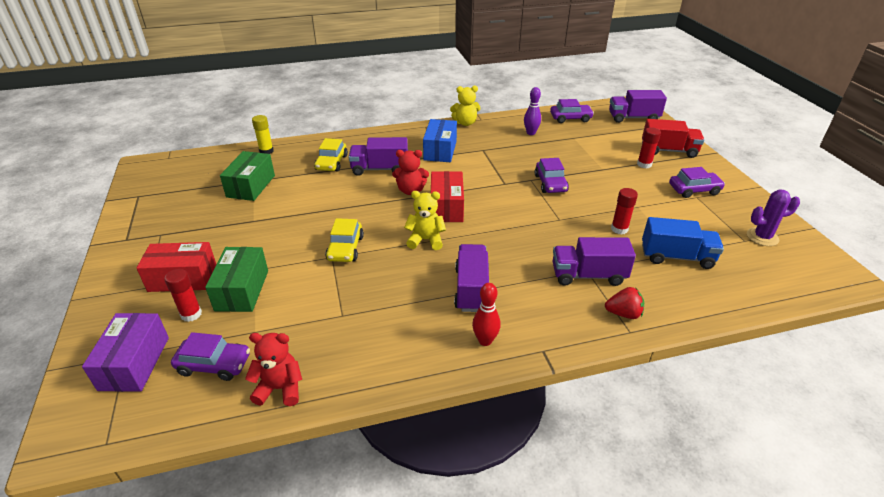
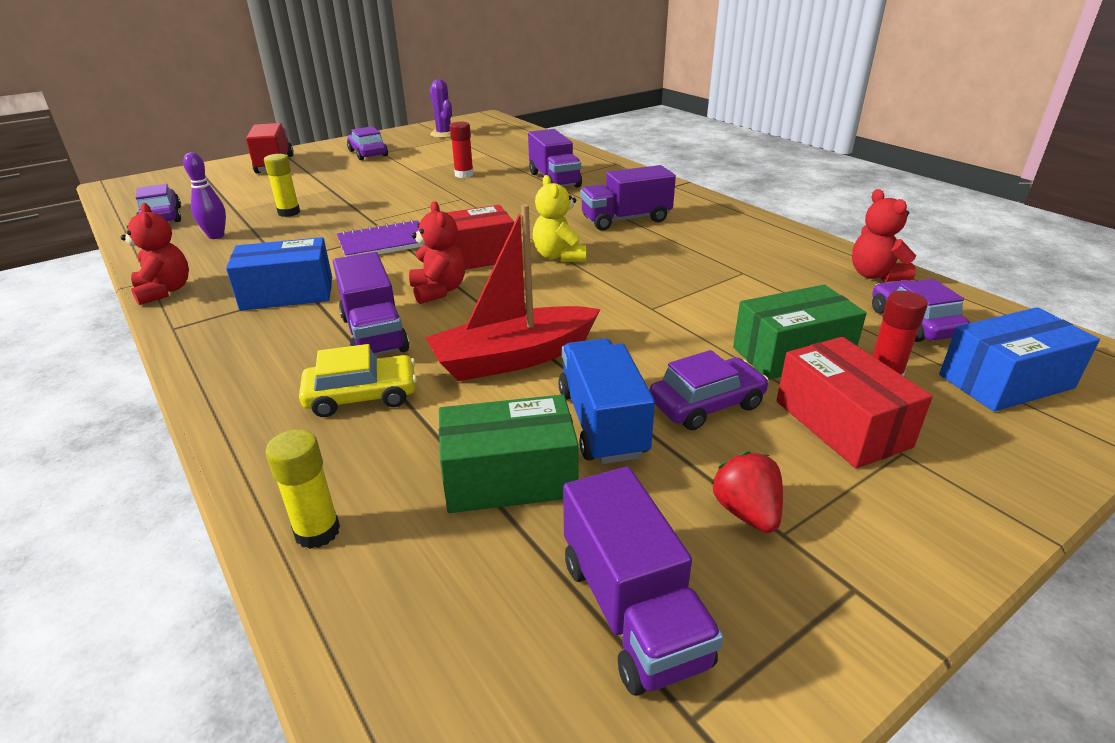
camera: 110 degrees left, 5 degrees down
purple box [82,313,169,392] -> blue box [939,307,1100,412]
yellow car [325,218,364,262] -> none
yellow teddy bear [450,86,481,126] -> red teddy bear [121,203,189,305]
red bowling pin [472,283,501,346] -> none
purple car [535,158,569,193] -> purple car moved to [649,350,769,430]
red strawberry [605,287,644,319] -> red strawberry moved to [712,451,783,533]
purple truck [609,90,667,123] -> purple truck moved to [563,466,724,696]
red glue stick [637,127,661,168] -> none
blue truck [642,217,724,269] -> blue truck moved to [558,338,655,464]
none -> yellow glue stick [264,154,300,217]
none -> purple notebook [337,219,424,257]
none -> red boat [425,204,600,381]

